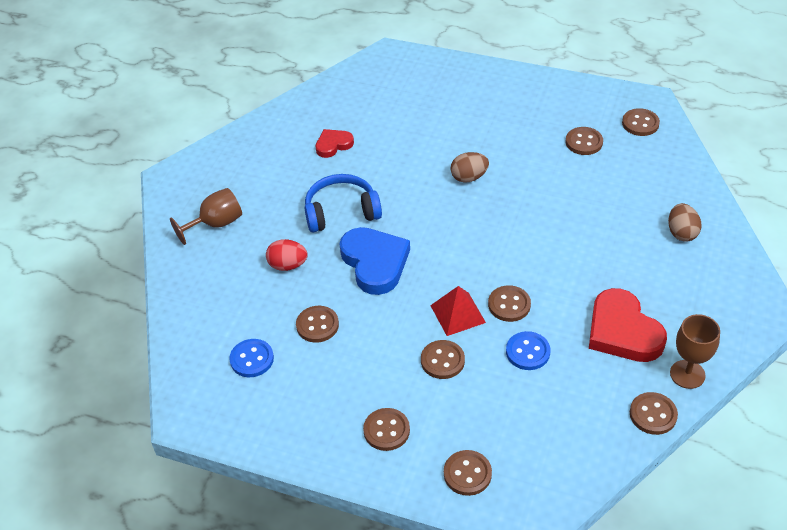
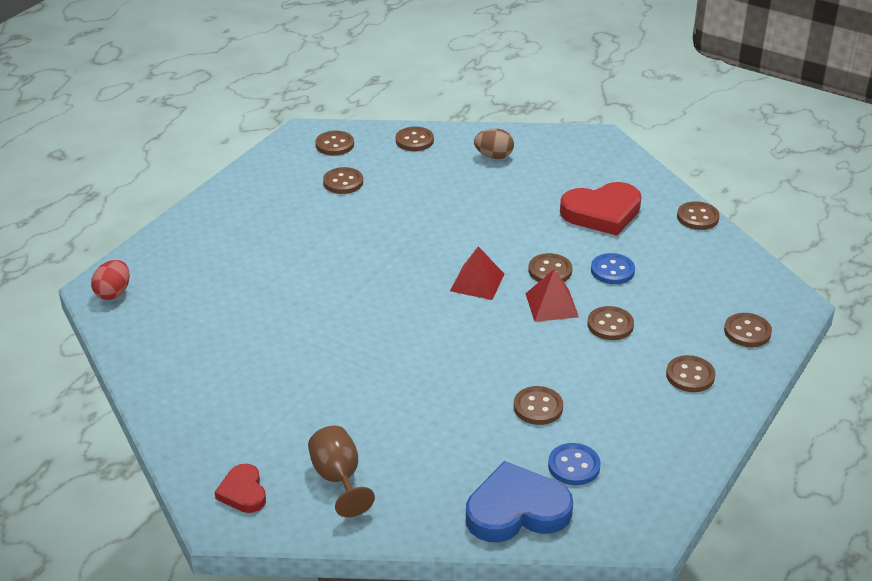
camera: 80 degrees left, 10 degrees down
red egg [266,239,308,271] -> red egg moved to [91,260,130,300]
blue headphones [305,174,382,232] -> none
red heart [316,129,354,158] -> red heart moved to [215,464,266,513]
blue heart [340,227,410,295] -> blue heart moved to [466,461,573,542]
brown egg [451,152,489,183] -> none
brown goblet [670,314,720,389] -> none
none -> brown button [396,126,434,151]
none -> red pyramid [450,246,504,300]

